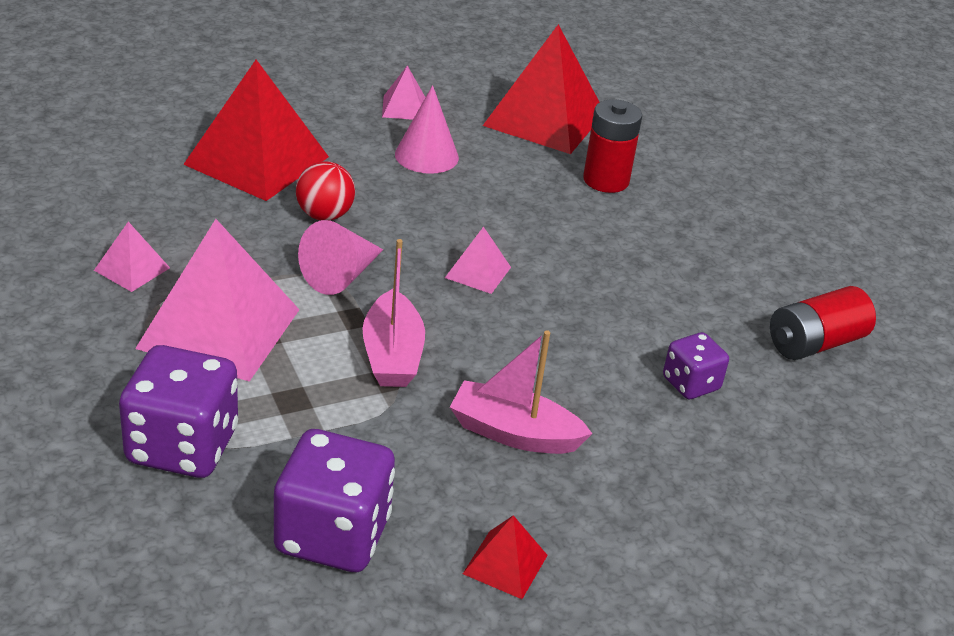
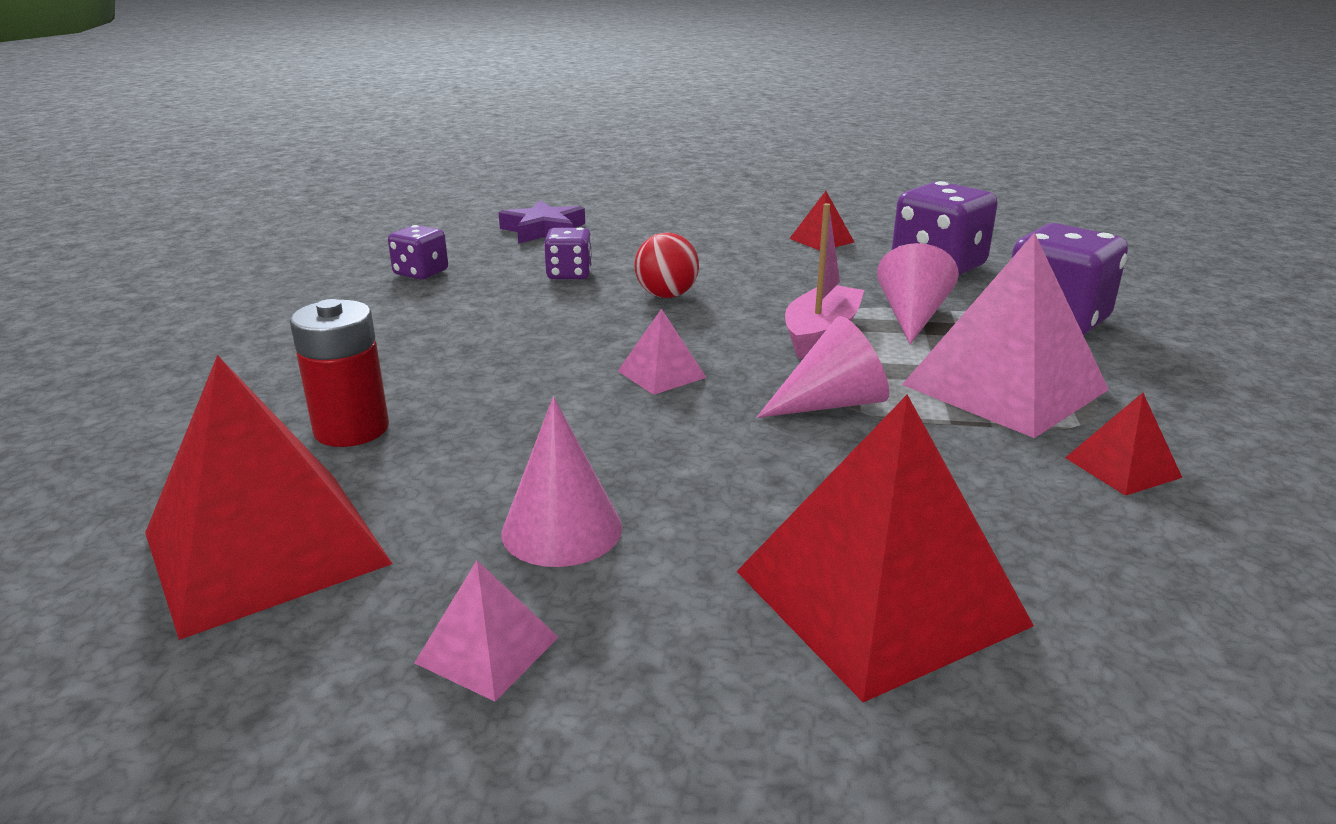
camera: 145 degrees left, 10 degrees down
pink pyramid [94,222,170,292] -> red pyramid [1065,393,1182,496]
red ball [296,161,355,221] -> red ball moved to [634,232,699,298]
pink boat [450,330,592,454] -> none
red battery [770,286,876,360] -> purple dice [388,225,448,279]
none -> purple star [499,200,585,244]
none -> pink cone [877,243,959,344]

